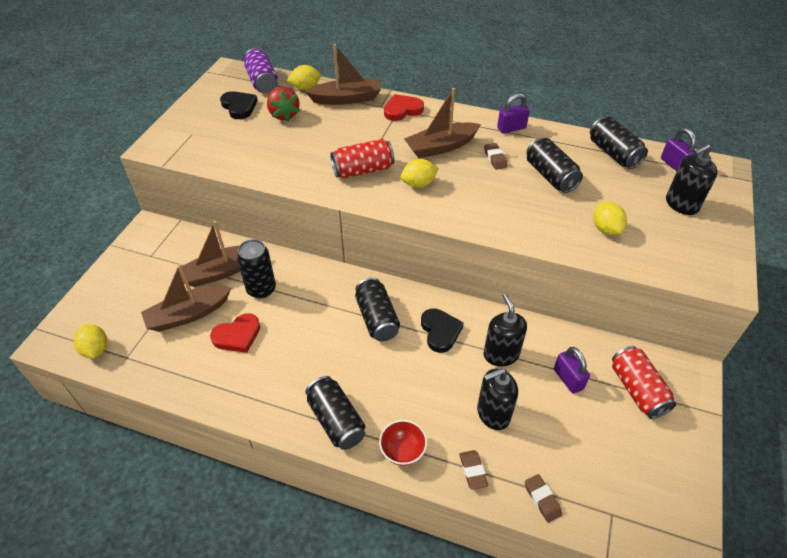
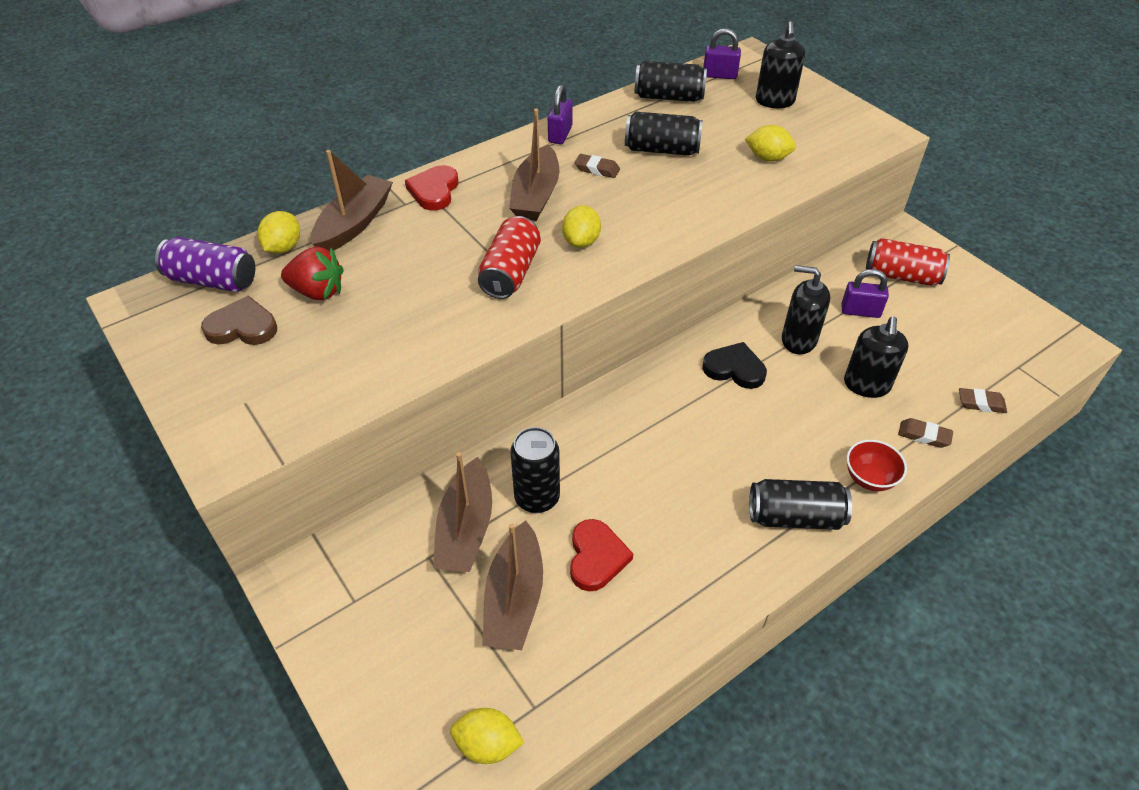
camera: 55 degrees left, 0 degrees up
black heart [220,91,257,119] -> brown heart [201,296,277,345]
black can [355,278,400,341] -> none

